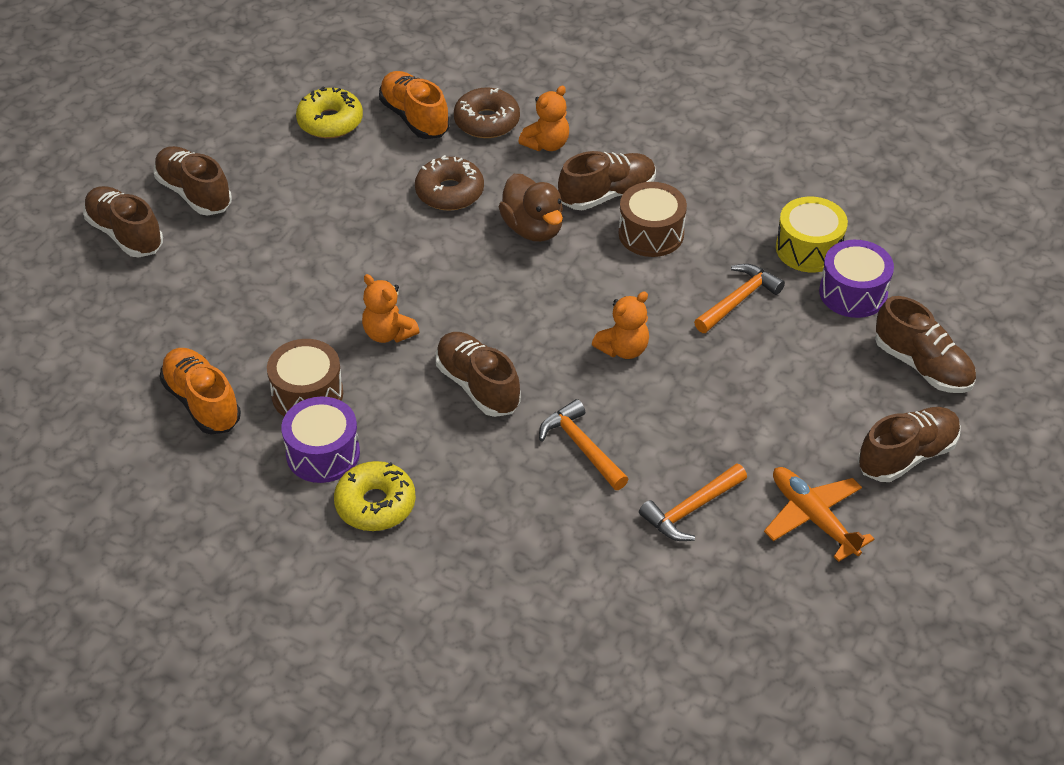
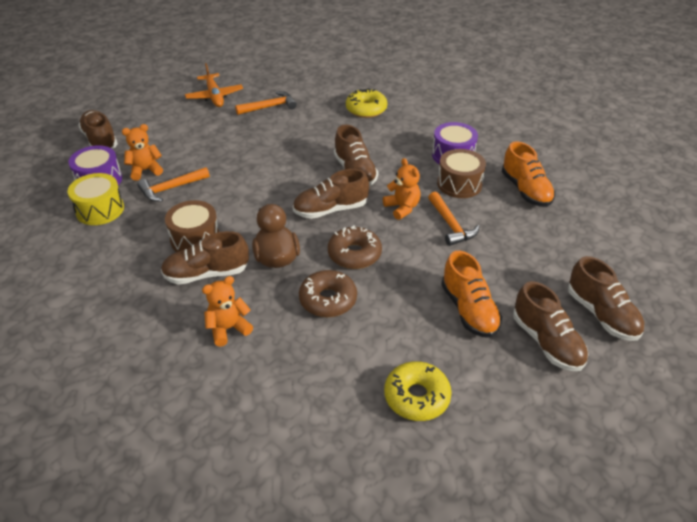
camera: 165 degrees left, 5 degrees down
yellow donut [334,461,416,531] -> yellow donut moved to [346,88,387,118]
orange shoe [379,71,450,139] -> orange shoe moved to [441,251,502,338]
brown donut [454,88,520,138] -> brown donut moved to [328,226,382,269]
orange hammer [539,399,629,490] -> orange hammer moved to [428,191,480,246]
orange teddy bear [592,292,649,359] -> orange teddy bear moved to [122,124,163,181]
brown shoe [858,407,961,482] -> brown shoe moved to [293,169,369,219]

